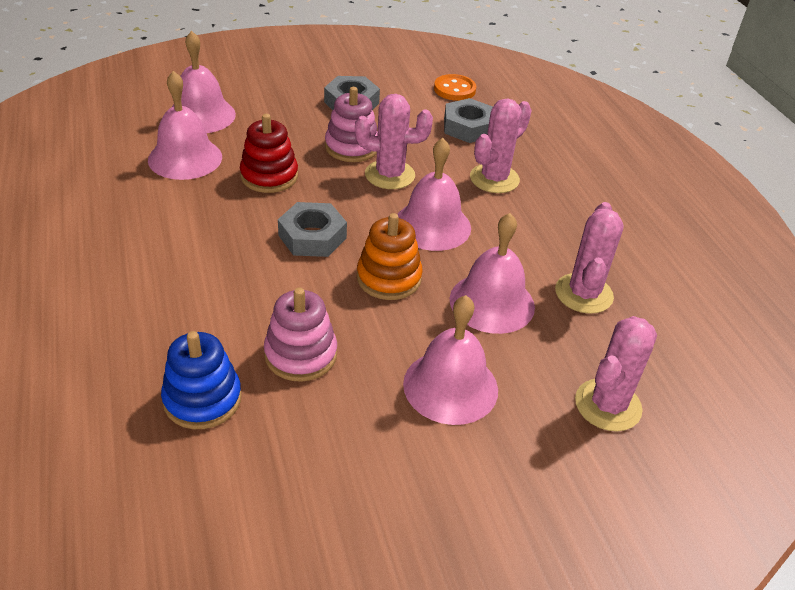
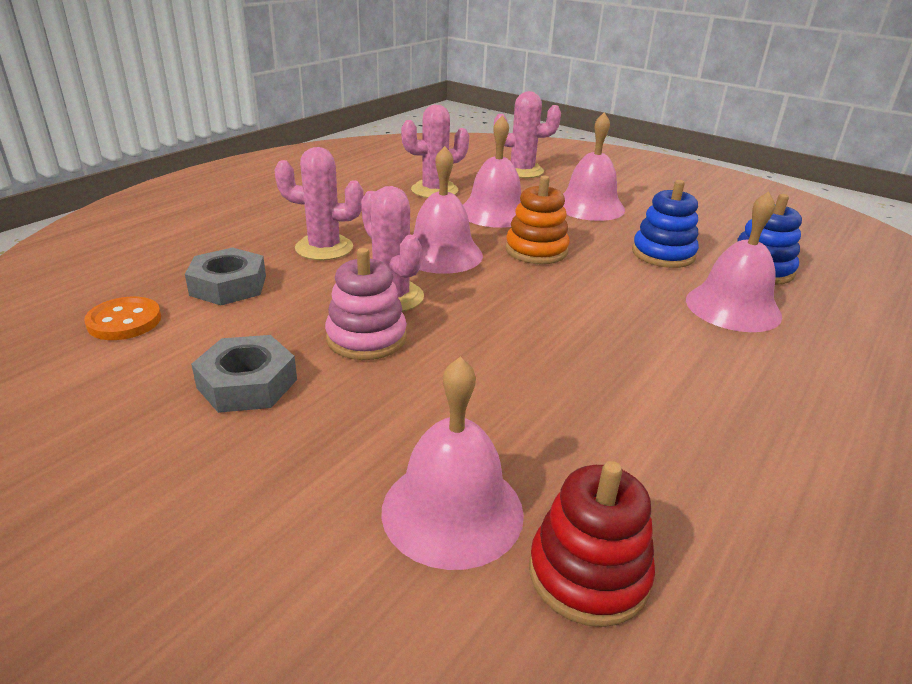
camera: 125 degrees left, 10 degrees down
pink bell [148,71,222,180] -> pink bell moved to [686,191,782,332]
red stacking toy [240,114,298,193] -> red stacking toy moved to [529,461,655,627]
pink stacking toy [264,287,337,382] -> blue stacking toy [632,180,699,268]
grey nut [278,202,347,257] -> none

